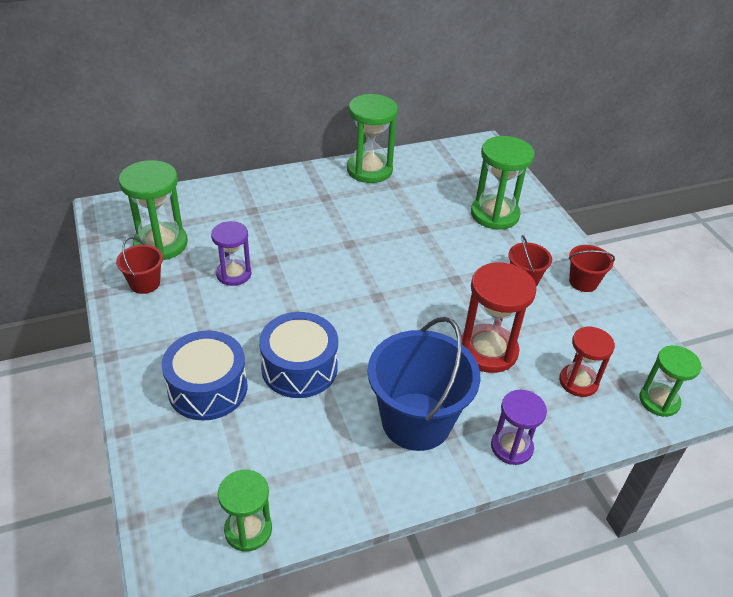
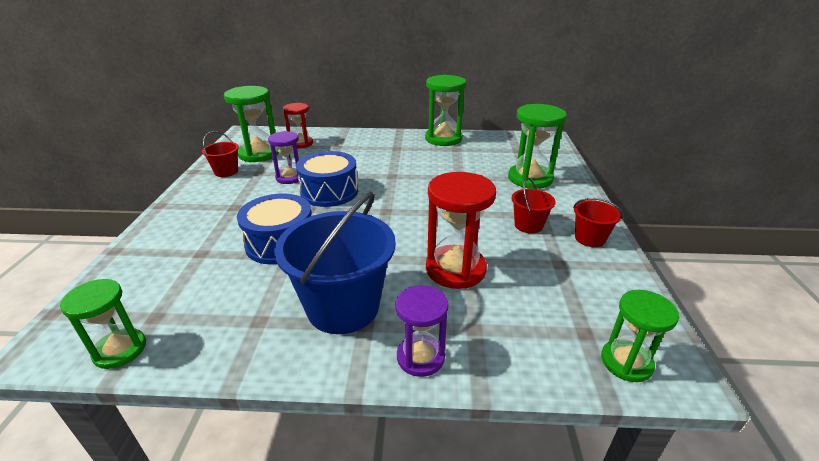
camera: 25 degrees right, 10 degrees down
blue drum [162,331,247,421] -> blue drum moved to [296,151,358,207]
red hourglass [559,326,615,397] -> red hourglass moved to [283,103,313,148]

